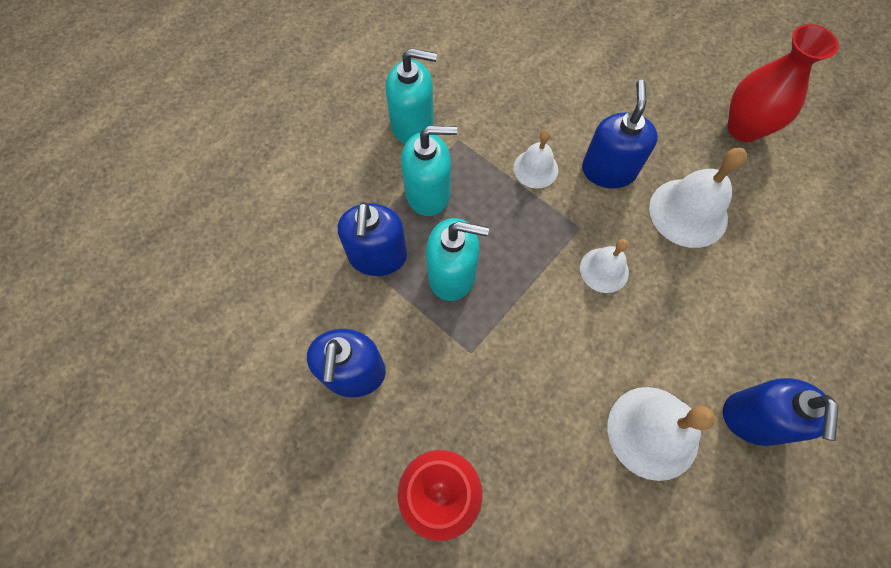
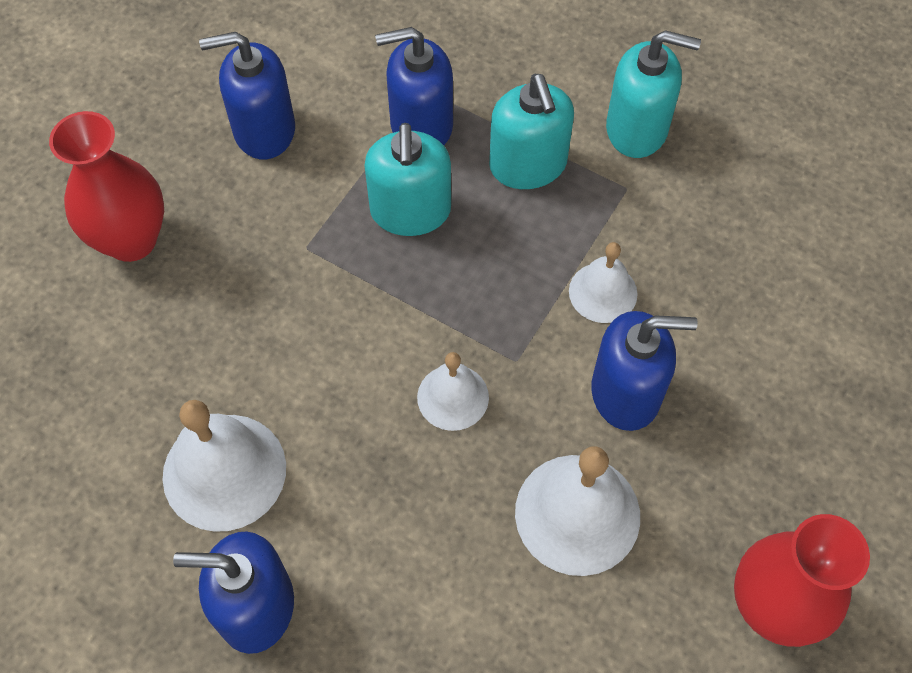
camera: 80 degrees right, 5 degrees down
turquoise soap dispenser [386,48,437,143] -> turquoise soap dispenser turned 75 degrees counterclockwise [606,30,701,158]

